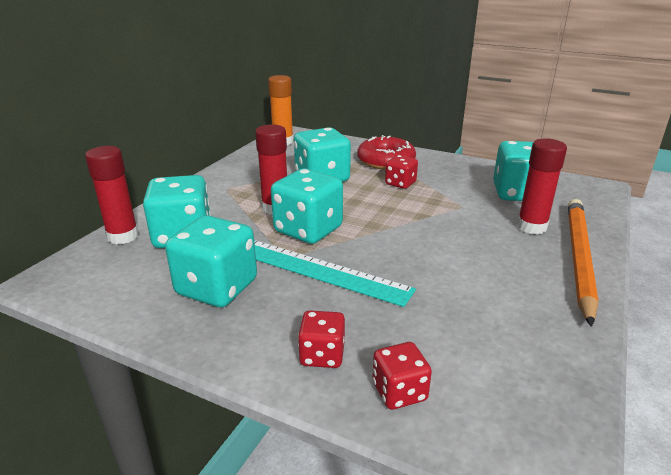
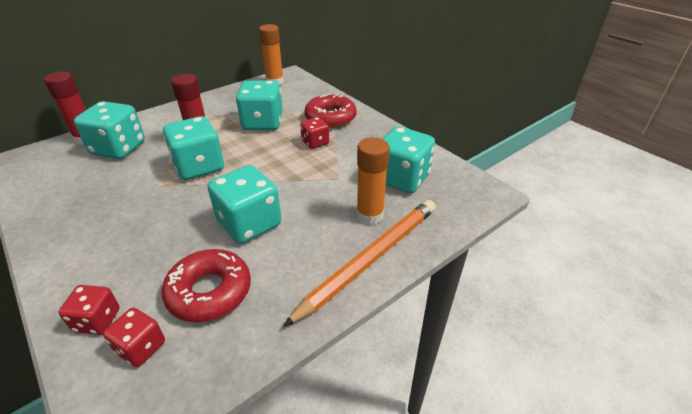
camera: 25 degrees right, 10 degrees up
turquoise dice [165,215,257,307] -> turquoise dice moved to [208,165,281,244]
turquoise ruler [254,240,416,307] -> none
red dice [298,310,345,368] -> red dice moved to [103,308,165,367]
red glue stick [517,138,567,234] -> orange glue stick [356,137,390,225]
none -> red donut [162,249,251,322]

